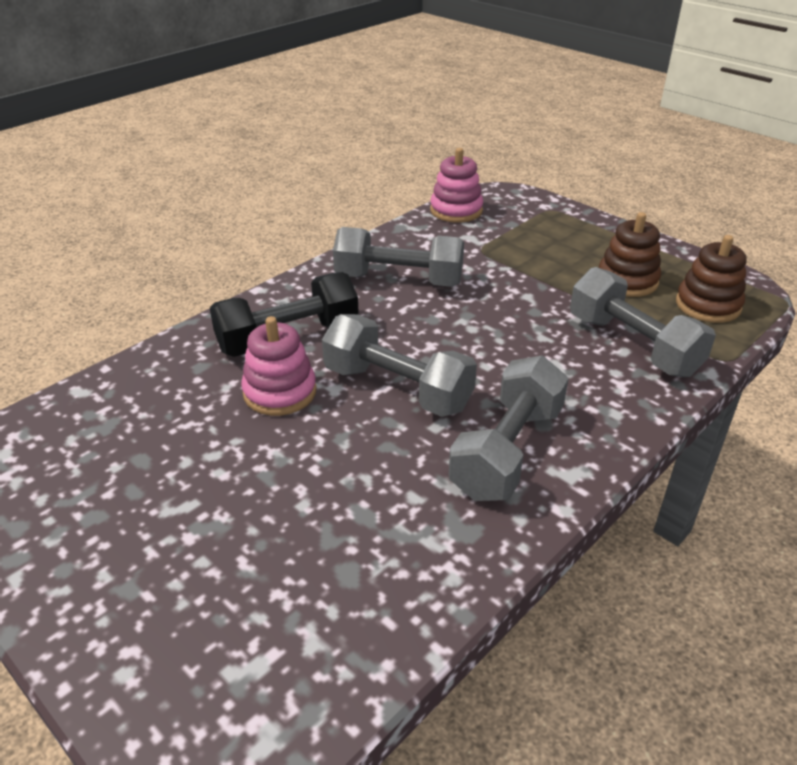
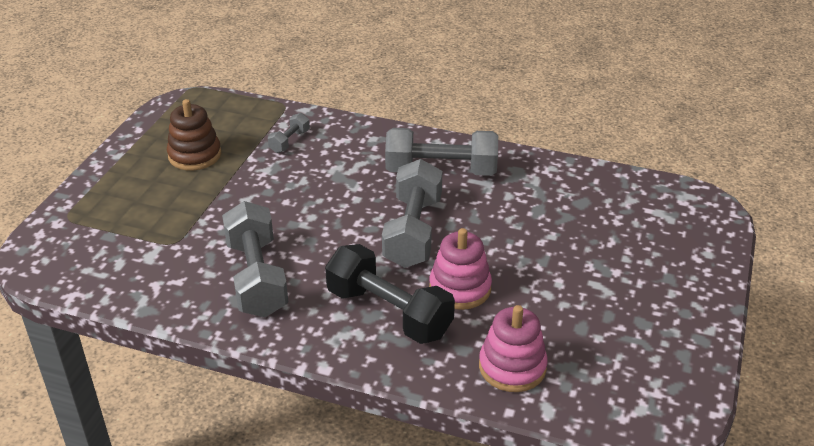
camera: 115 degrees left, 0 degrees up
pink stacking toy [430,148,483,223] -> pink stacking toy moved to [479,305,548,392]
grey dumbbell [570,267,716,377] -> grey dumbbell [268,113,310,153], size x0.47
brown stacking toy [676,235,747,323] -> none

